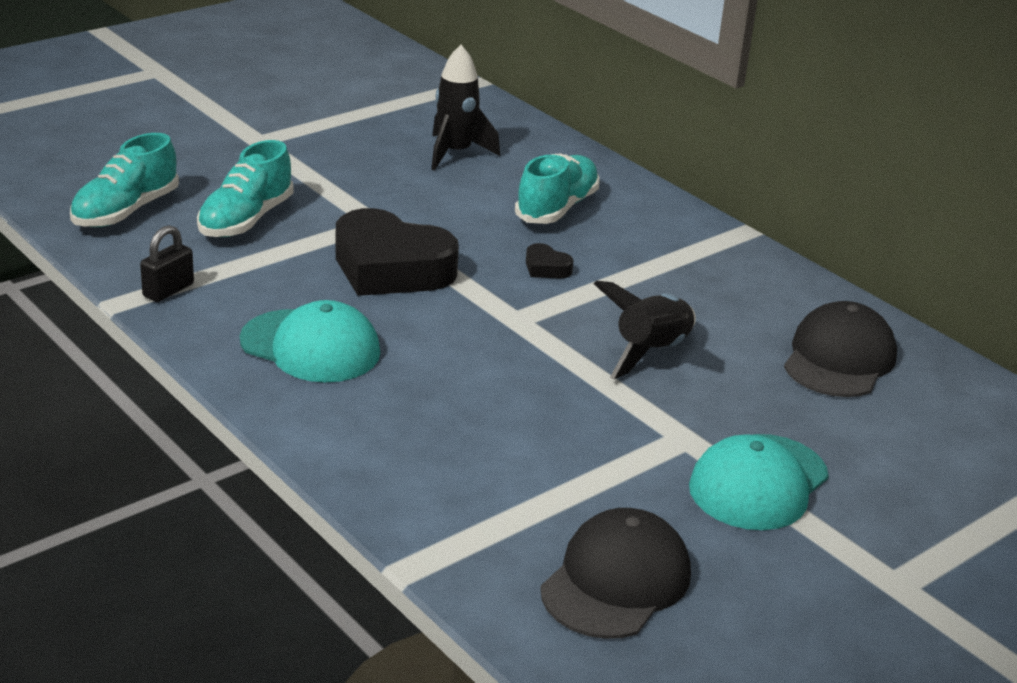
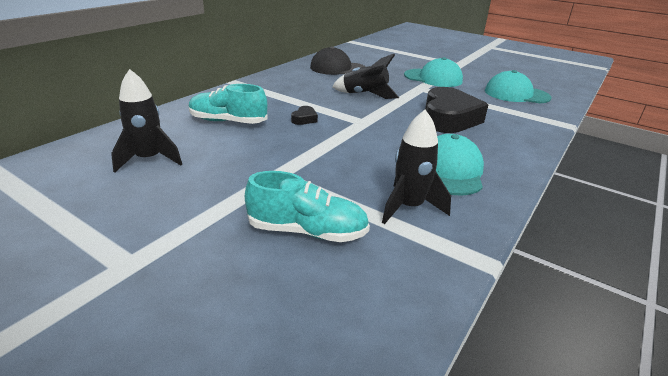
camera: 105 degrees left, 0 degrees up
turquoise shoe [70,133,179,227] -> none
black padlock [140,225,194,302] -> none
black heart [336,208,459,296] -> black heart moved to [425,87,488,133]
black cap [540,508,691,639] -> turquoise cap [485,70,551,104]
none -> black rocket [382,110,451,224]

